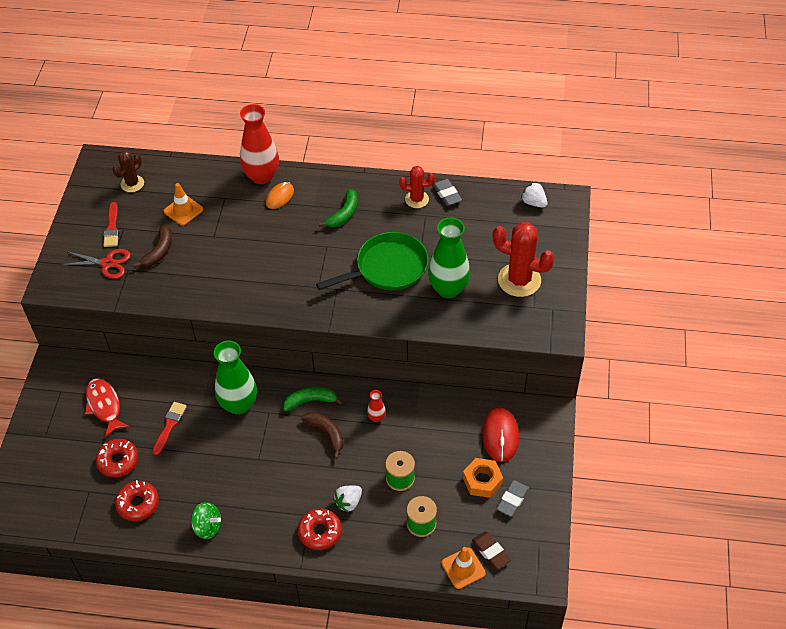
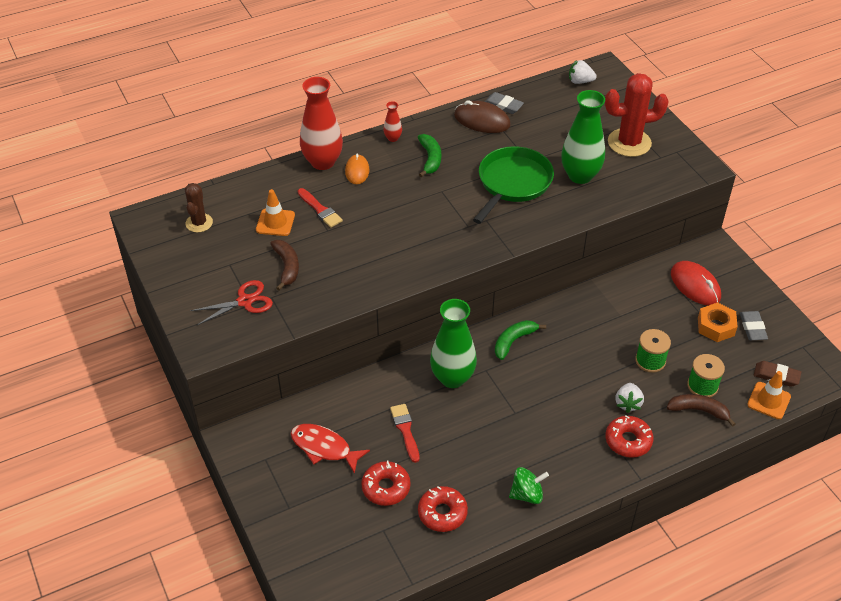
camera: 35 degrees left, 5 degrees down
red brush [103,202,119,247] -> red brush moved to [298,188,343,228]
brown banana [301,412,344,459] -> brown banana moved to [667,394,736,427]
red vase [367,390,386,422] -> red vase moved to [383,101,402,142]
red cactus [399,166,435,208] -> brown mouse [454,100,511,133]

